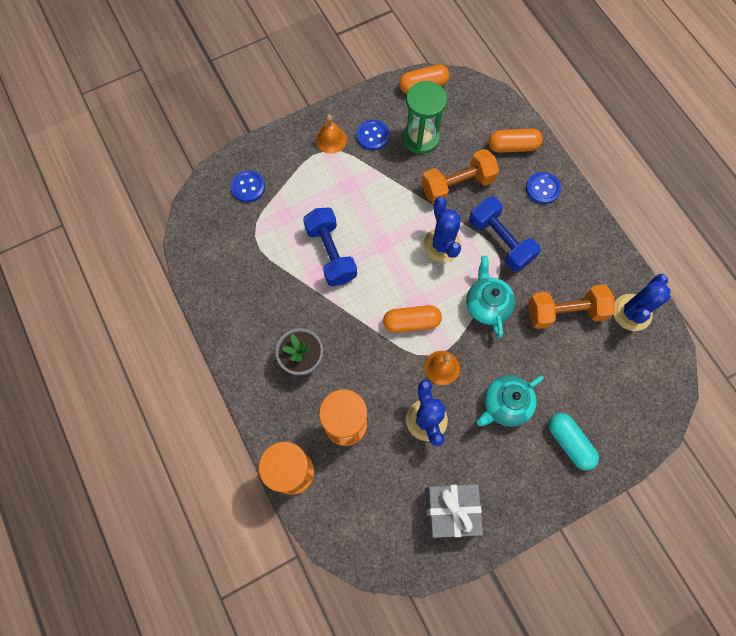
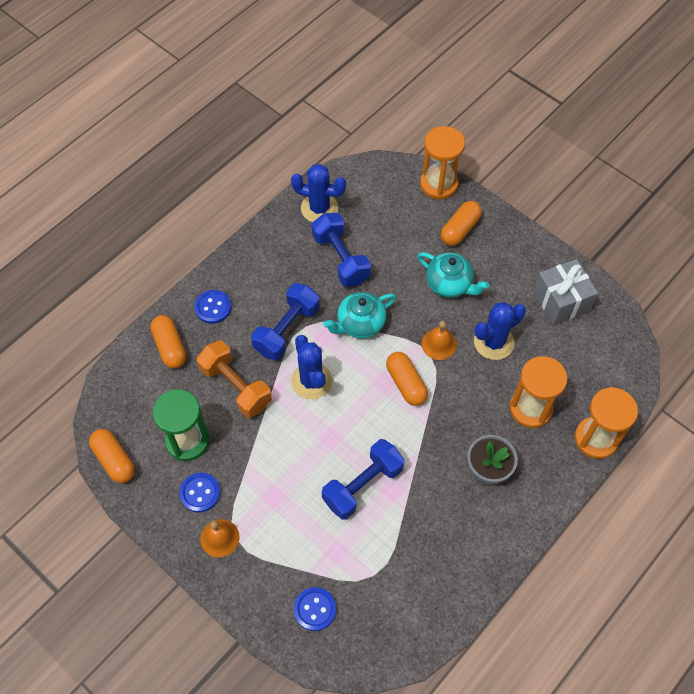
camera: 110 degrees left, 10 degrees down
blue cactus [423,196,461,262] -> blue cactus turned 75 degrees counterclockwise [291,335,332,399]
orange dumbbell [528,285,615,329] -> blue dumbbell [312,213,371,287]
turquoise capsule [549,413,599,470] -> orange capsule [441,201,482,246]
none -> orange hourglass [420,126,465,200]

